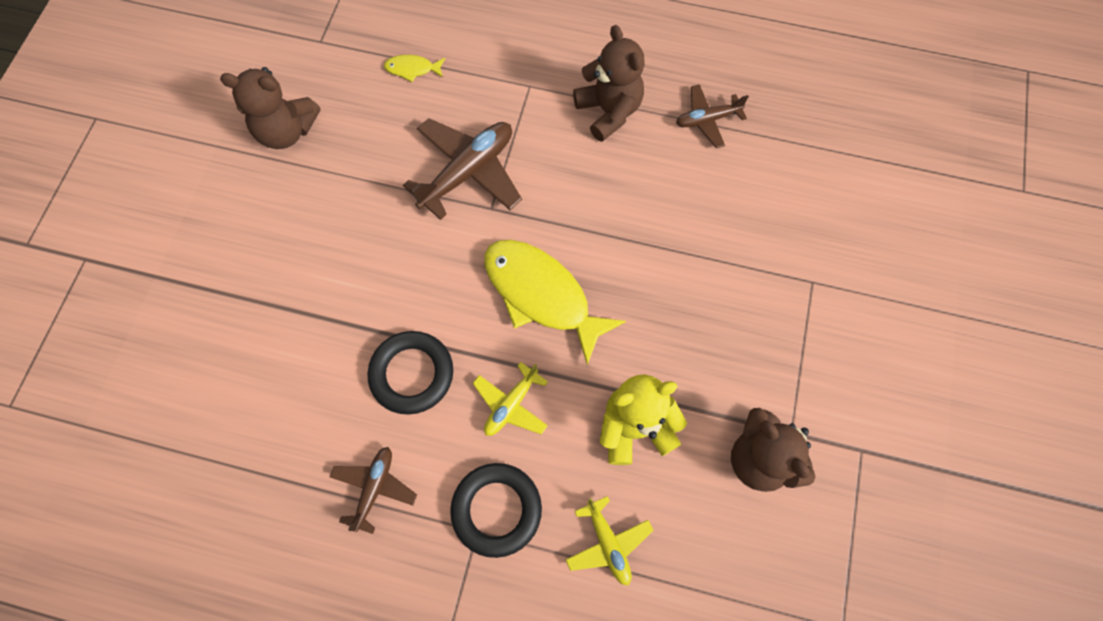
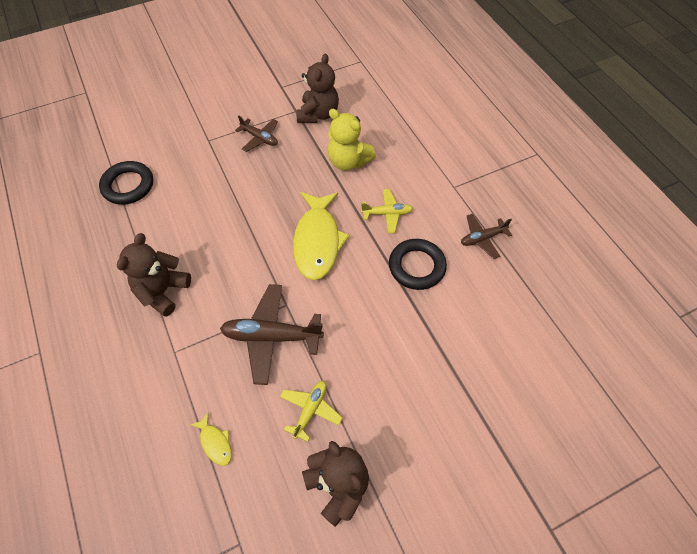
camera: 130 degrees left, 10 degrees down
black ring [450,463,542,558] -> black ring moved to [99,161,153,205]
yellow plane [565,496,654,585] -> yellow plane moved to [280,381,342,442]
brown plane [676,84,749,148] -> brown plane moved to [235,115,278,152]

